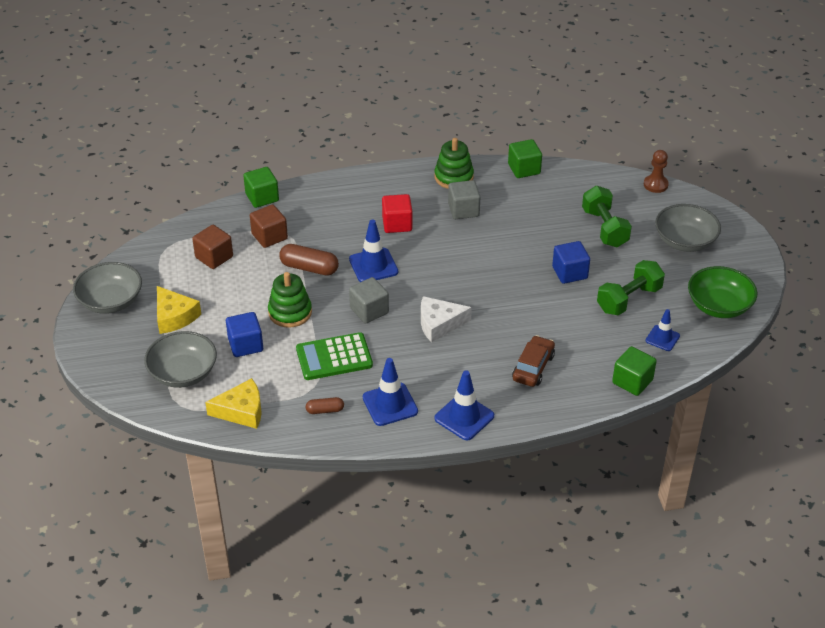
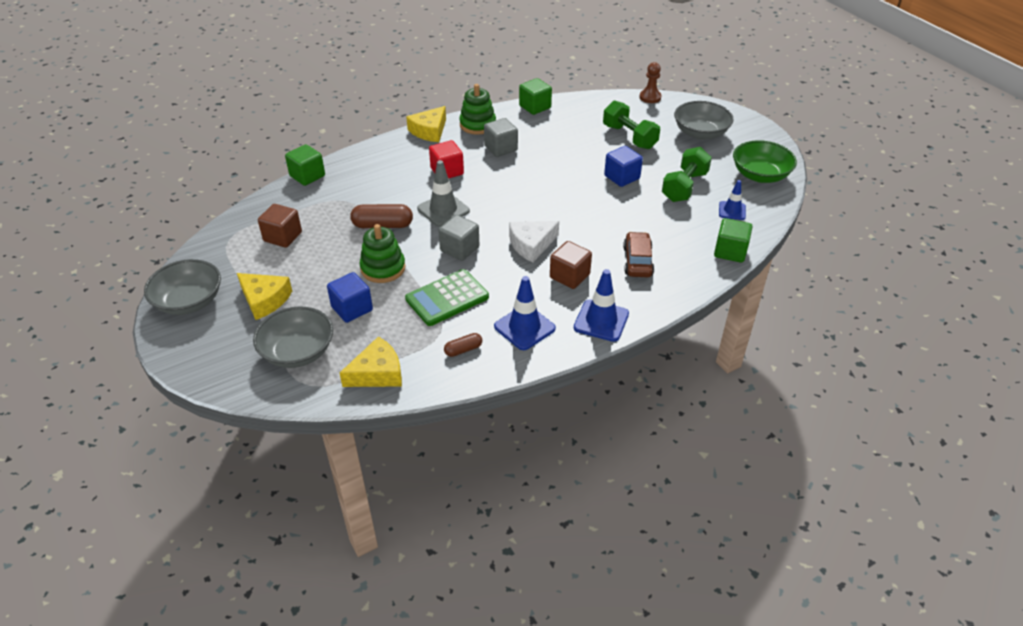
camera: 20 degrees left, 0 degrees up
brown cube [250,205,288,248] -> brown cube moved to [550,241,592,289]
blue traffic cone [349,220,398,282] -> grey traffic cone [417,160,470,227]
none -> yellow cheese [406,106,446,142]

